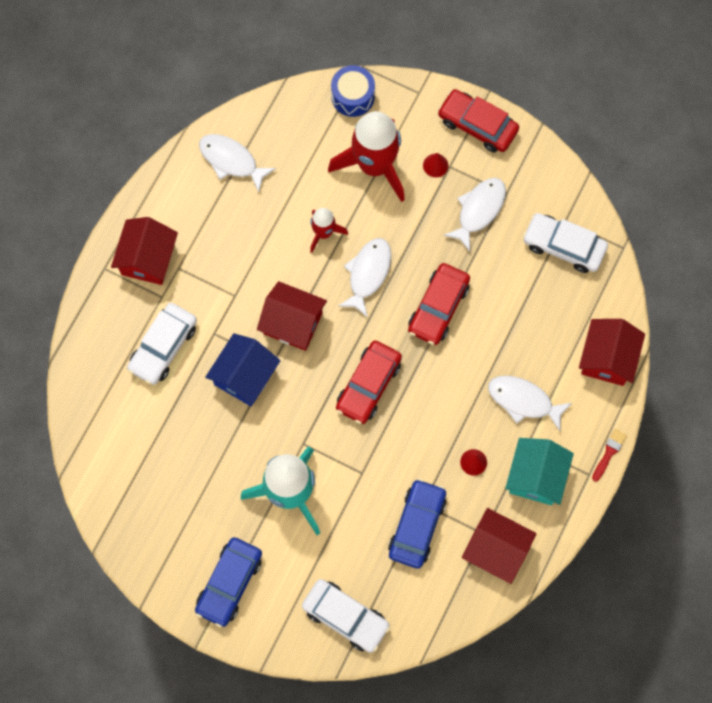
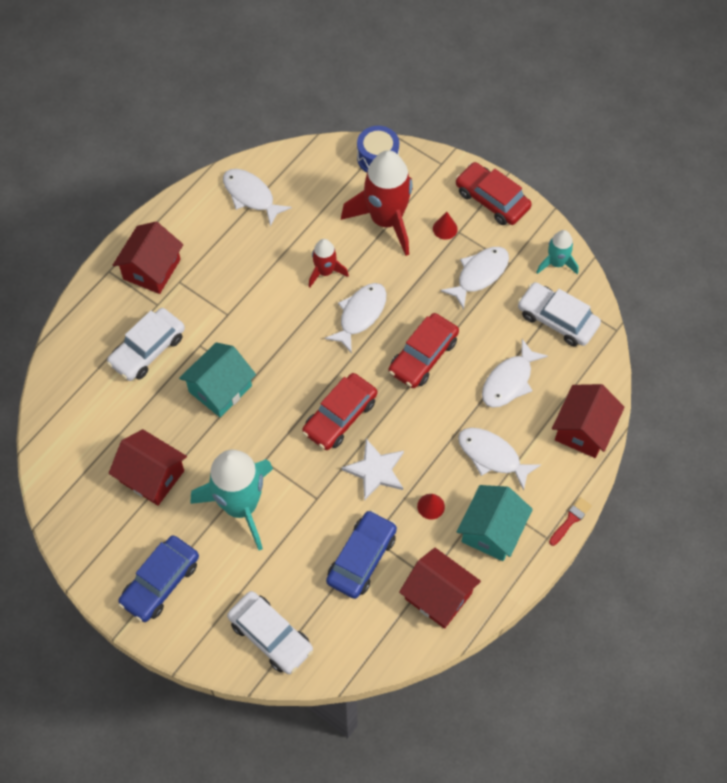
camera: 10 degrees right, 10 degrees down
blue house [205,333,281,406] -> turquoise house [179,342,256,417]
red house [257,281,327,351] -> red house moved to [109,429,187,505]
none -> white star [342,439,404,501]
none -> white fish [482,339,548,408]
none -> turquoise rocket [536,230,579,275]

